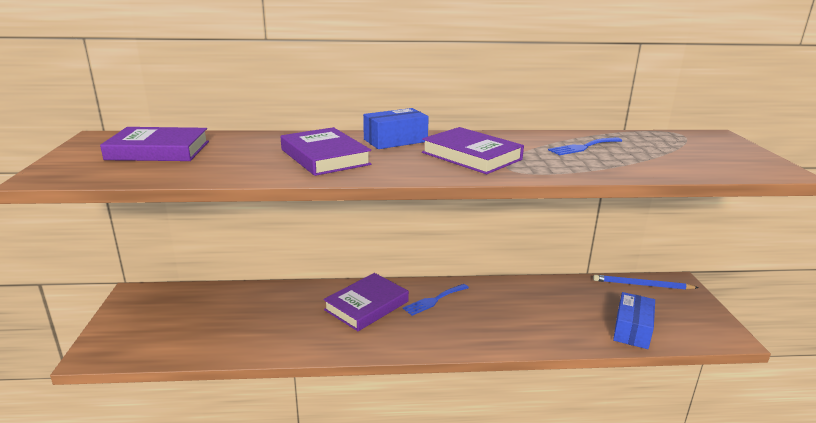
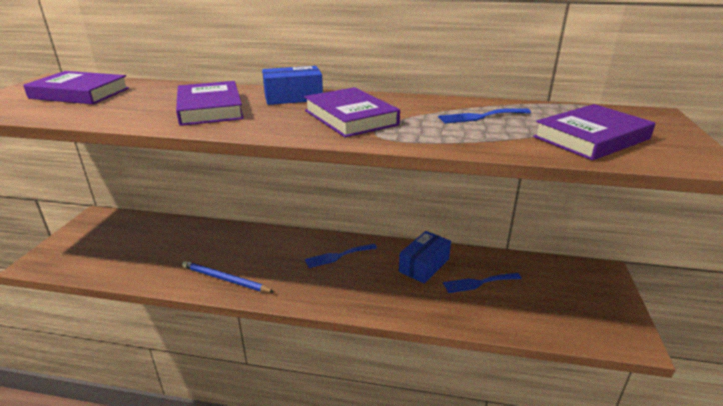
camera: 15 degrees right, 5 degrees up
purple book [323,273,409,331] -> purple book moved to [533,104,655,161]
blue pencil [593,275,699,290] -> blue pencil moved to [182,261,274,292]
blue box [613,292,655,349] -> blue box moved to [399,231,451,284]
none -> blue fork [443,273,522,293]

